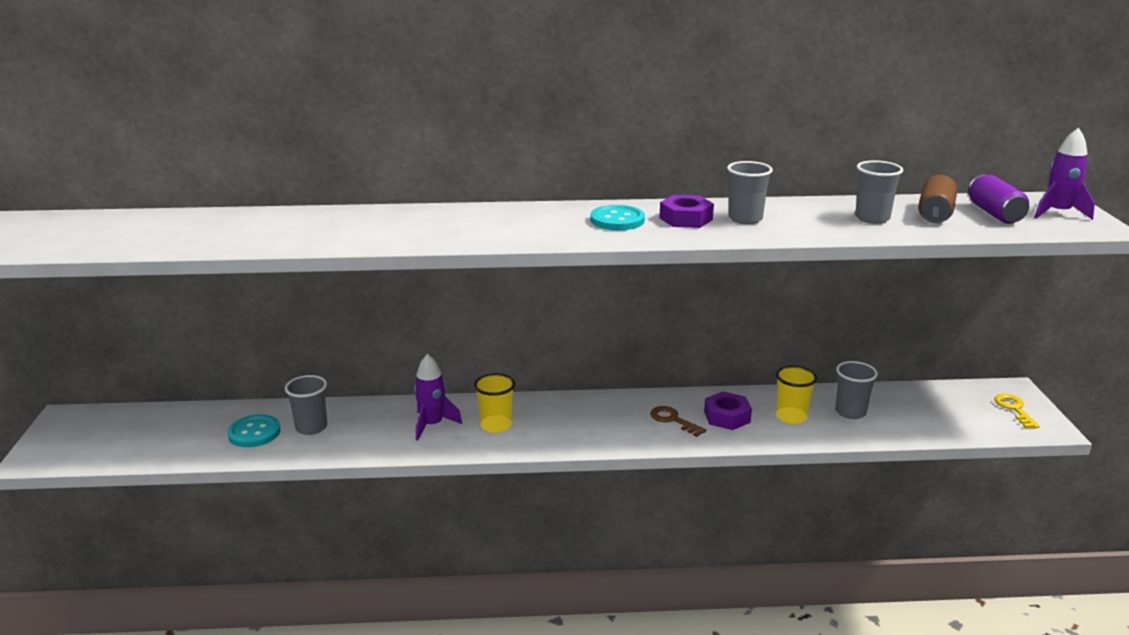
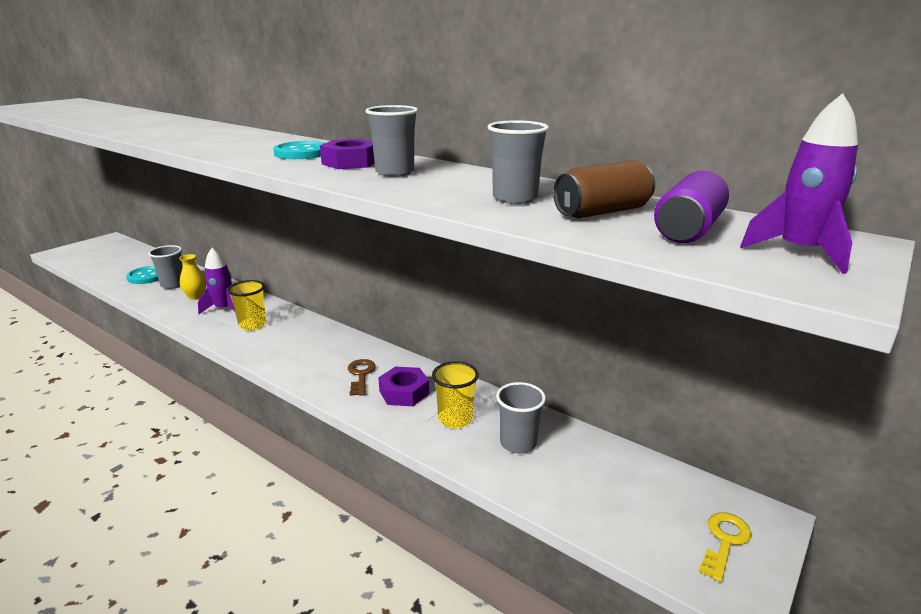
camera: 40 degrees right, 0 degrees up
none -> yellow vase [179,254,206,300]

